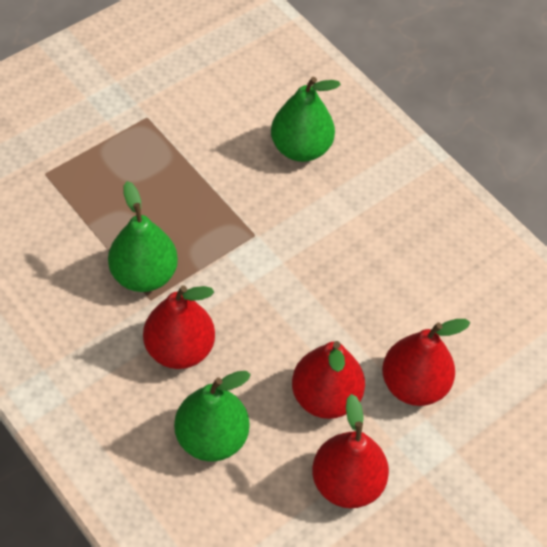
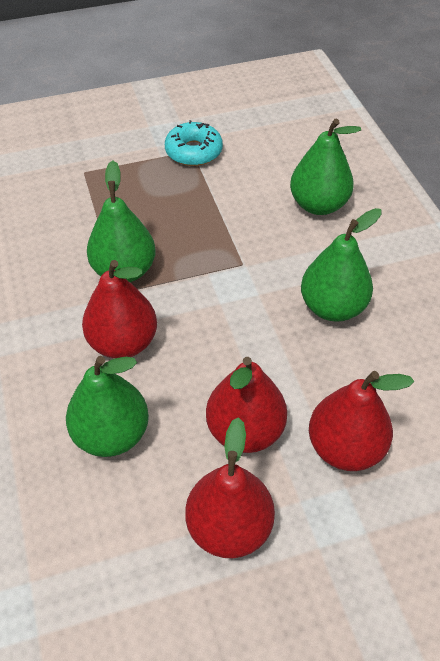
camera: 25 degrees right, 5 degrees down
none -> turquoise donut [165,120,223,166]
none -> green pear [301,208,381,322]

